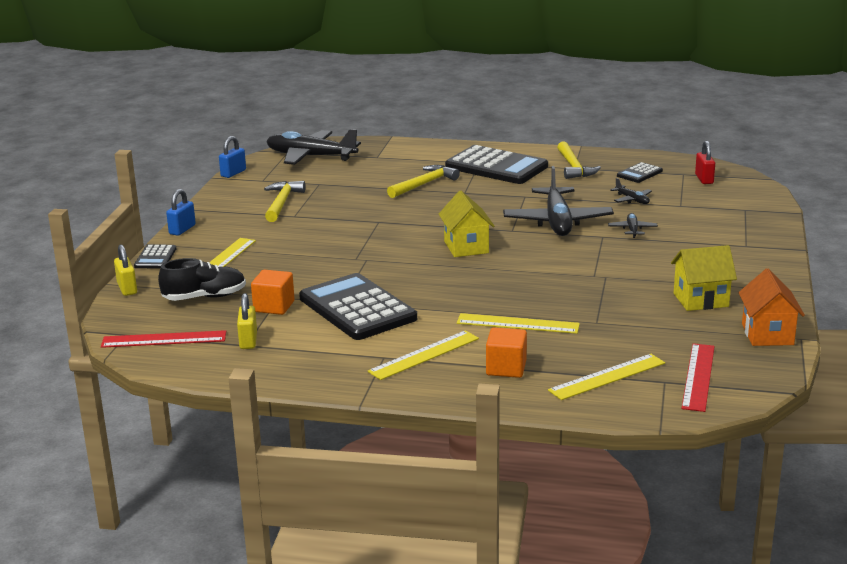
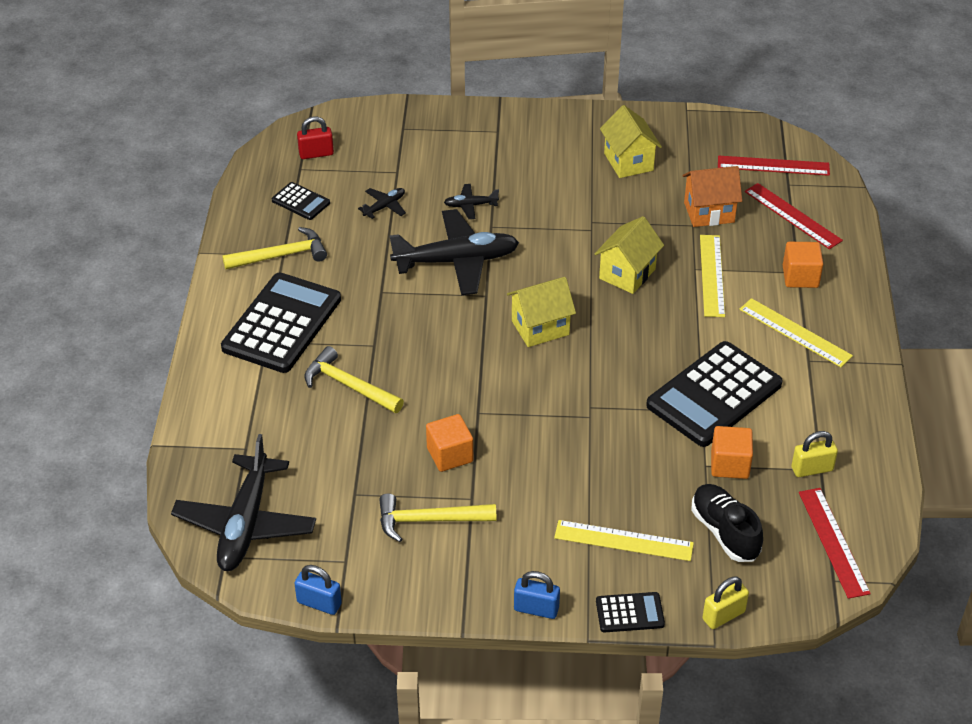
camera: 100 degrees left, 20 degrees up
yellow ruler [548,354,665,400] -> red ruler [745,183,843,249]
orange house [738,269,805,346] -> orange house moved to [683,166,742,227]
none -> orange cube [426,414,473,472]
none -> yellow house [595,216,664,294]

